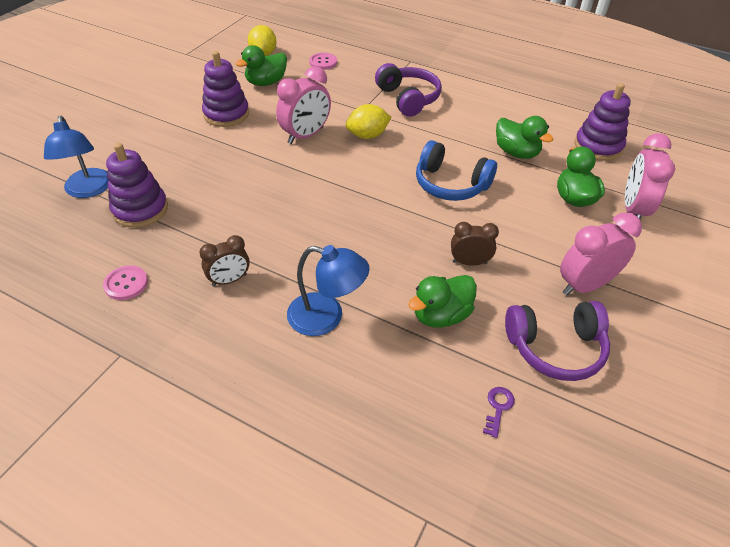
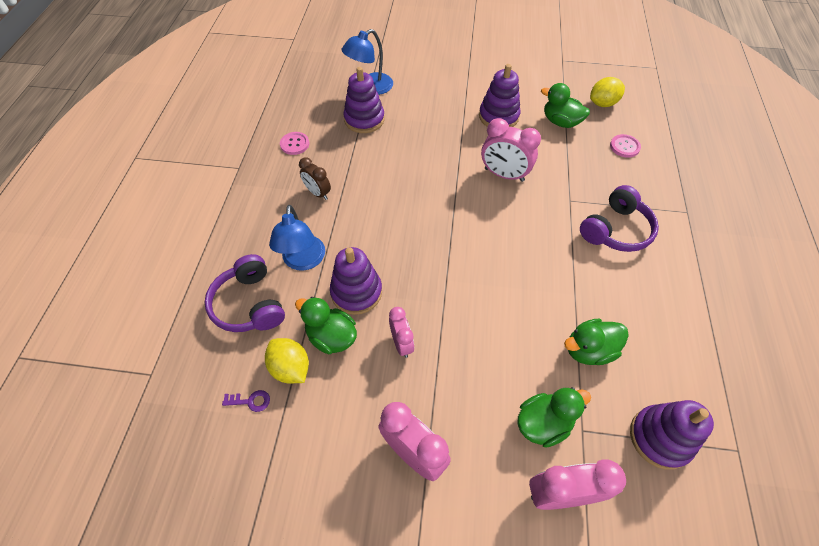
camera: 70 degrees right, 10 degrees up
yellow lemon [346,104,391,139] -> yellow lemon moved to [265,338,309,383]
blue headphones [416,140,497,201] -> none
brown clock [451,222,499,266] -> pink clock [389,307,414,358]
green duck [496,116,553,159] -> green duck turned 45 degrees clockwise [564,319,629,365]
purple headphones [505,301,610,381] -> purple headphones moved to [205,254,285,332]
none -> purple stacking toy [330,247,382,315]

